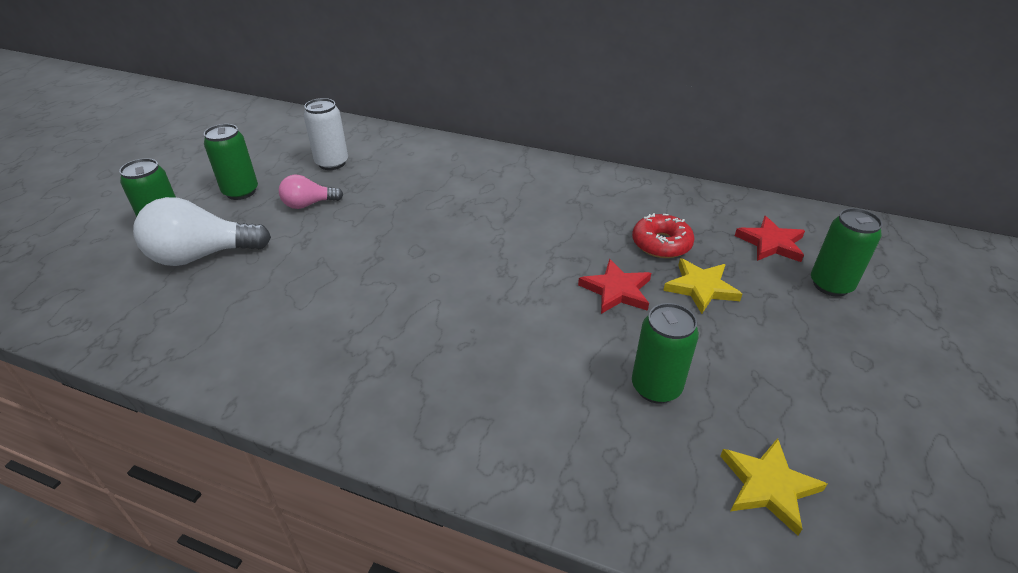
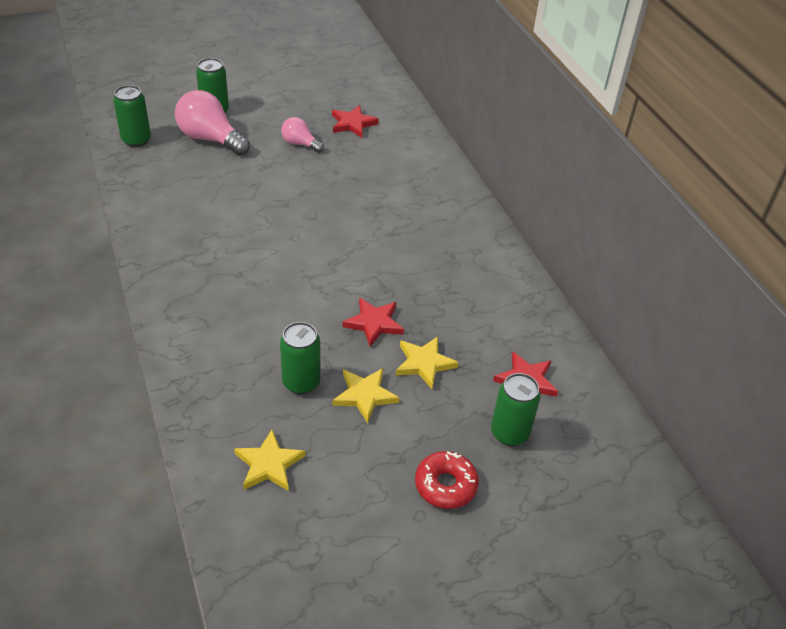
camera: 45 degrees right, 5 degrees up
white light bulb [133,197,271,266] -> pink light bulb [175,90,250,155]
green can [204,124,258,200] -> green can moved to [113,85,151,147]
white can [304,98,348,170] -> red star [332,105,379,138]
red donut [632,213,695,258] -> red donut moved to [415,451,479,509]
none -> yellow star [332,368,399,424]

